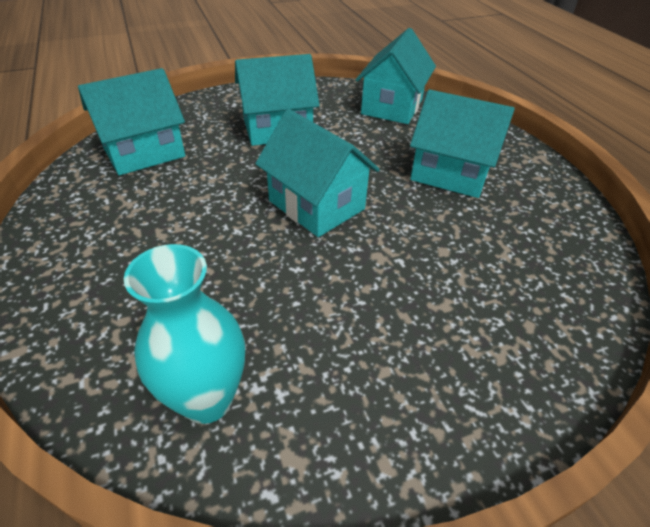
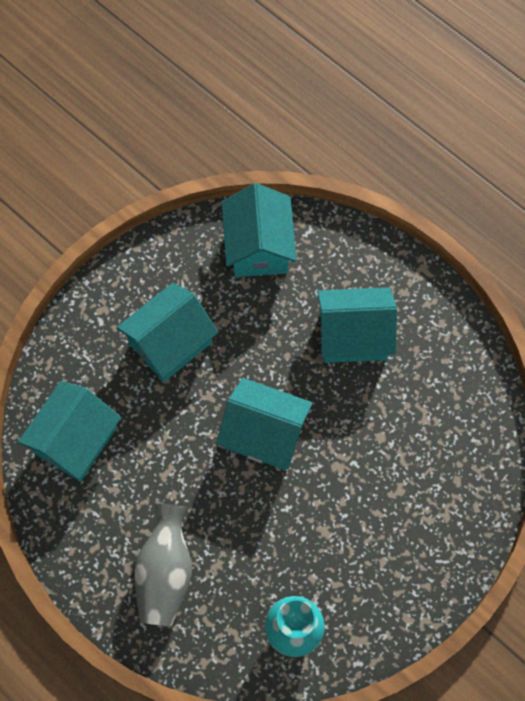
camera: 25 degrees left, 25 degrees up
none -> grey vase [134,503,192,627]

